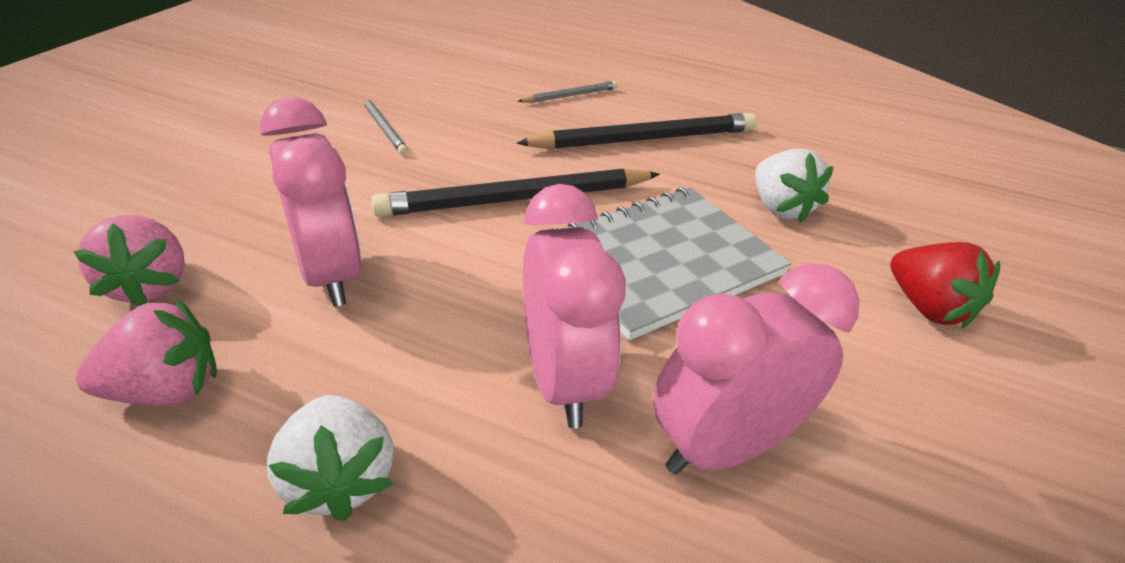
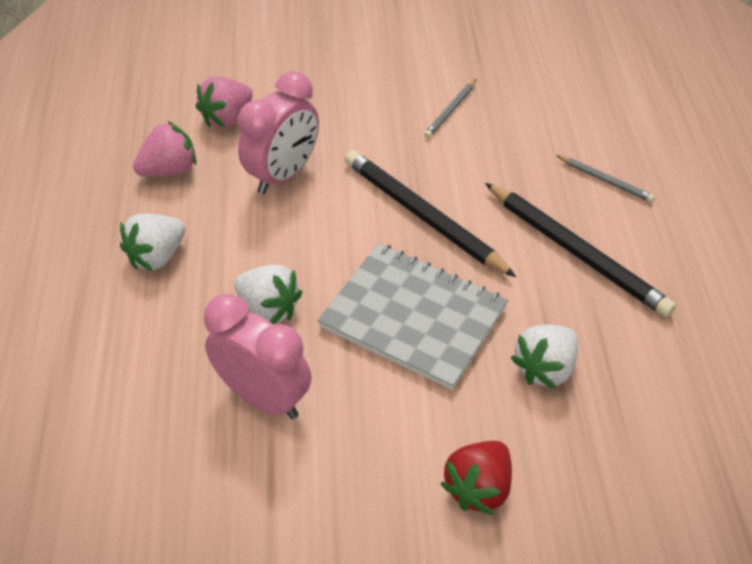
camera: 65 degrees right, 10 degrees up
pink strawberry [76,298,217,406] -> pink strawberry turned 75 degrees counterclockwise [133,121,196,177]
pink clock [523,184,626,428] -> white strawberry [234,265,302,324]

